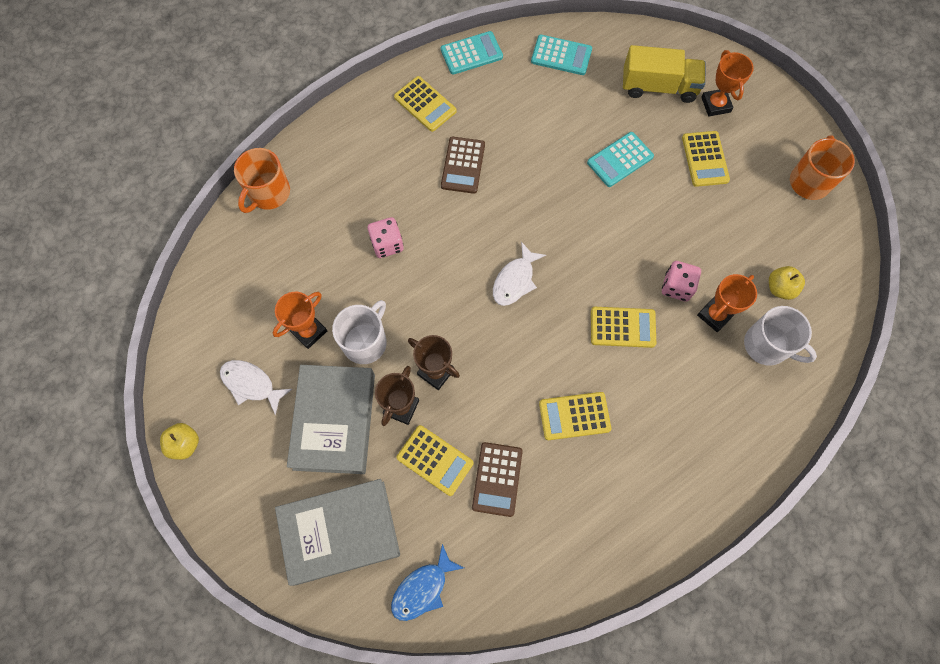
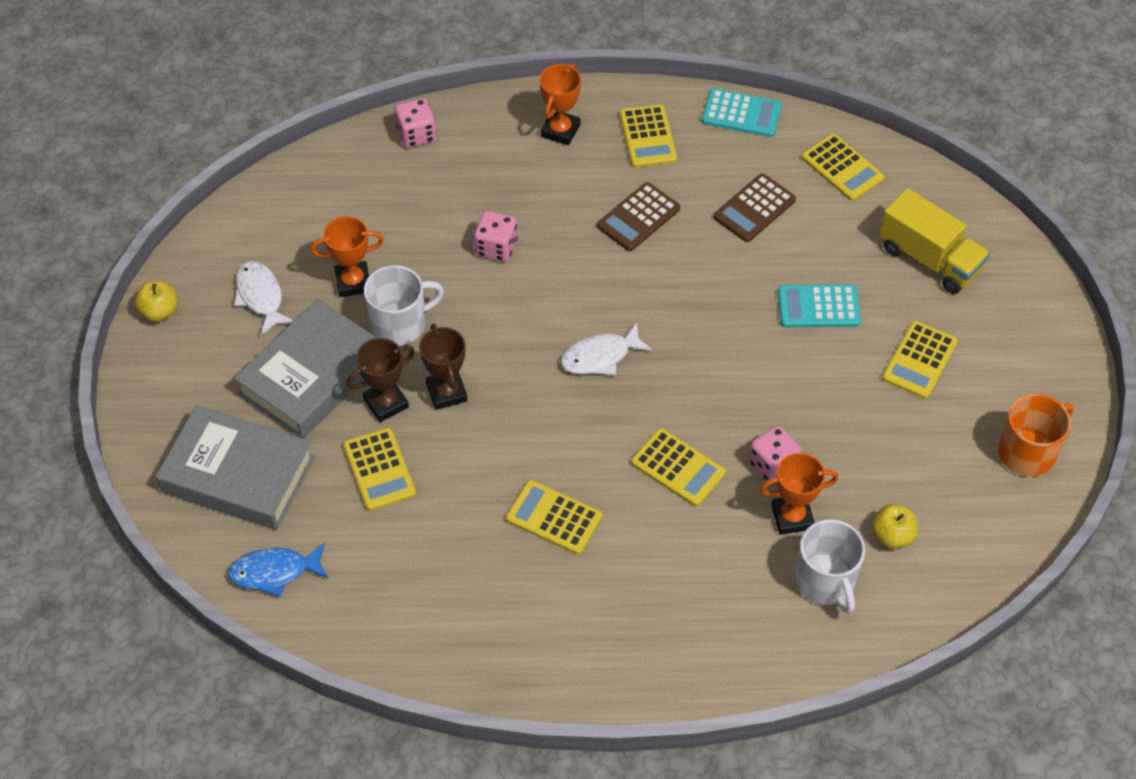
camera: 35 degrees right, 15 degrees down
orange mug [234,148,290,213] -> pink dice [395,98,437,148]
brown calculator [472,442,523,517] -> brown calculator moved to [713,174,796,242]
turquoise calculator [531,35,592,75] -> yellow calculator [802,134,885,201]
orange trophy [701,50,754,116] -> orange trophy moved to [539,63,581,146]

